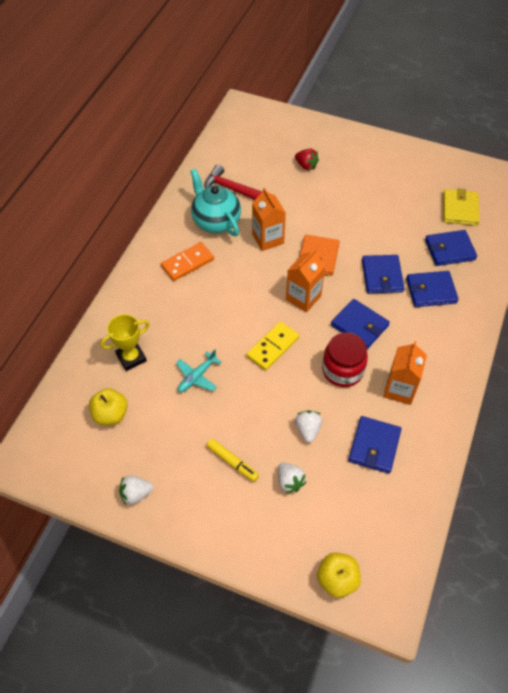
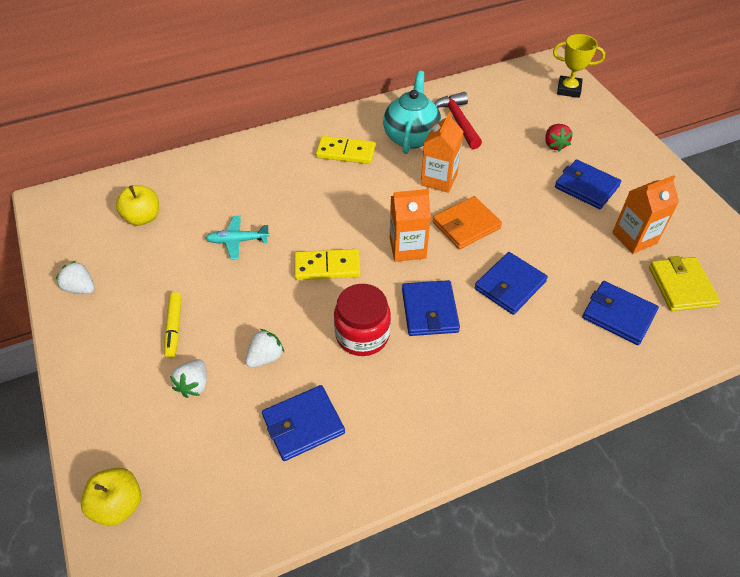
camera: 45 degrees right, 5 degrees down
yellow trophy [100,314,149,371] -> yellow trophy moved to [553,34,605,98]
orange domino [161,242,214,281] -> yellow domino [316,136,375,164]
orange carton [383,341,427,405] -> orange carton moved to [612,175,679,254]
blue wallet [406,271,459,307] -> blue wallet moved to [555,159,621,209]
yellow wallet [443,188,479,226] -> yellow wallet turned 60 degrees counterclockwise [649,256,720,311]

